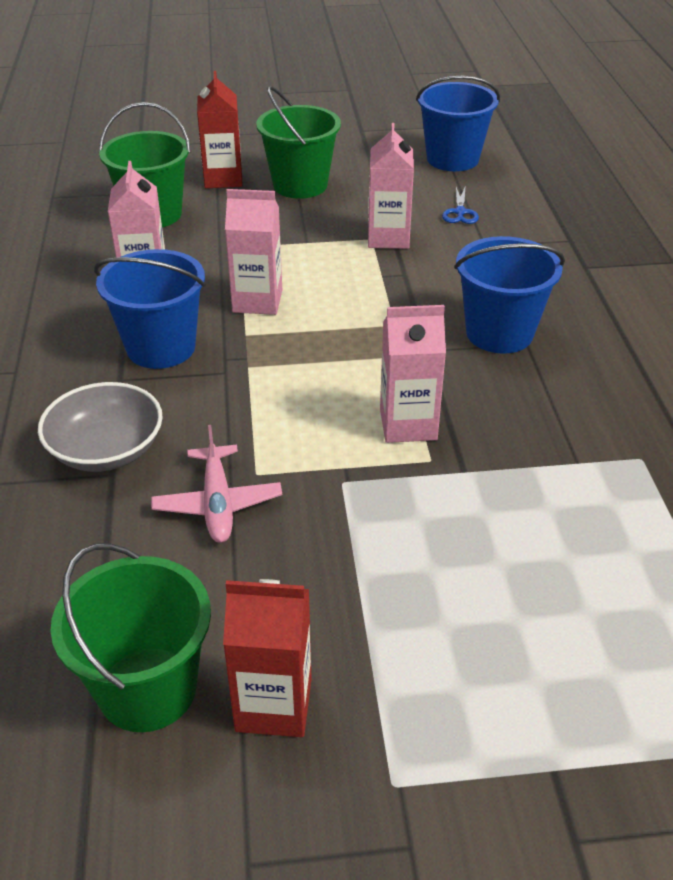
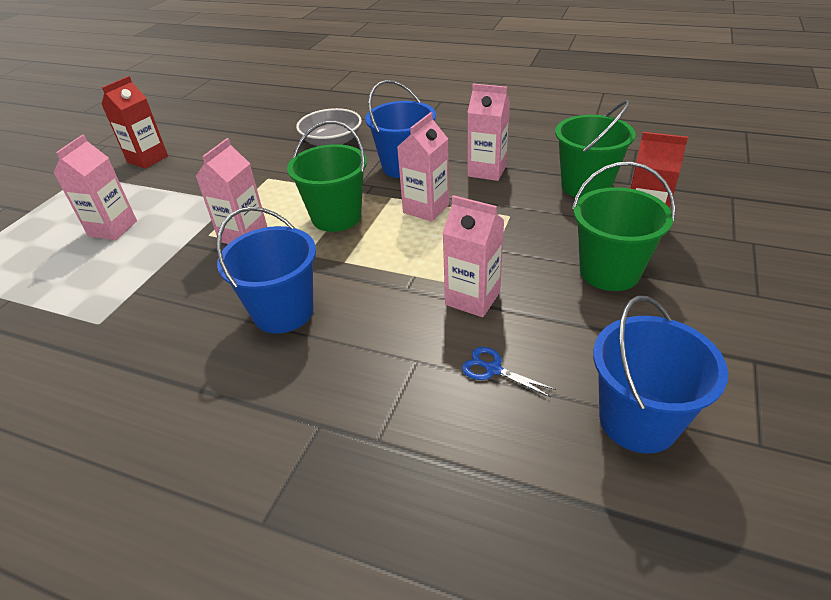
camera: 120 degrees right, 0 degrees up
green bucket [50,543,211,732] -> green bucket moved to [287,121,367,232]
pink plane [151,425,282,543] -> none
none -> pink carton [53,135,137,240]

